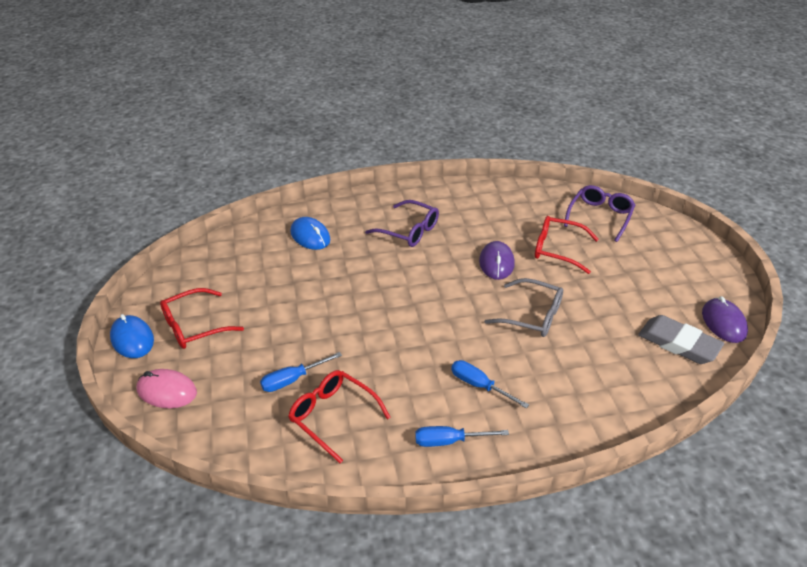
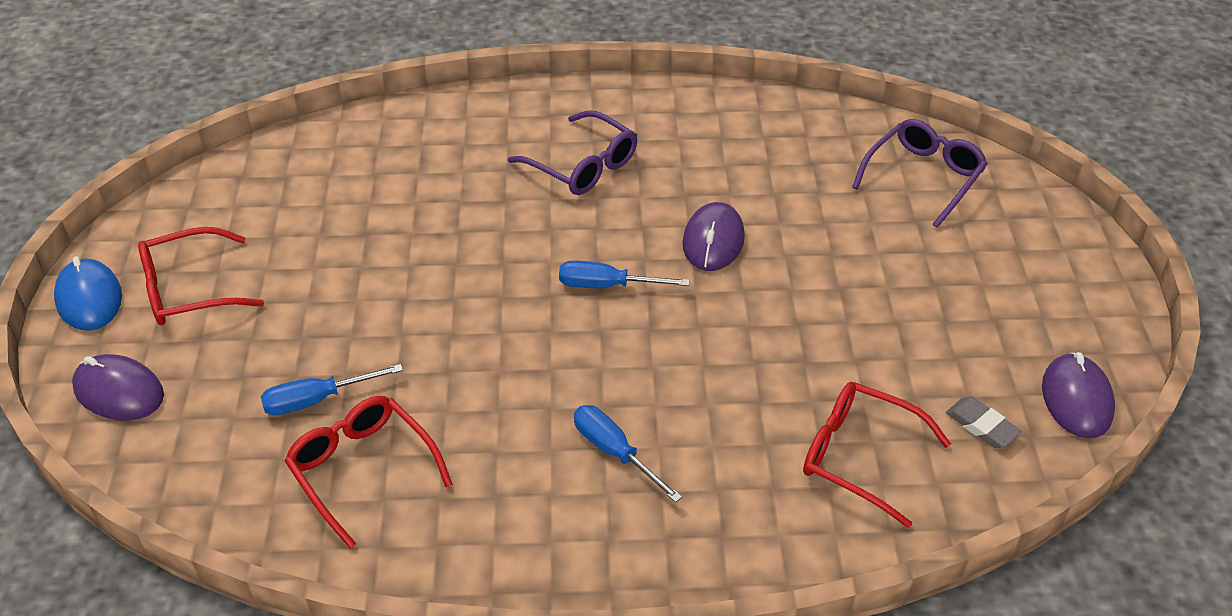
camera: 10 degrees right, 5 degrees up
pink mouse [137,369,197,408] -> purple mouse [72,354,164,421]
blue mouse [290,217,330,250] -> none
blue screwdriver [415,426,509,447] -> blue screwdriver moved to [559,260,690,288]
grey glasses [484,278,563,337] -> none
red glasses [535,216,599,274] -> red glasses moved to [803,382,951,528]
grey eraser [638,315,724,364] -> grey eraser [946,396,1022,448], size x0.54

